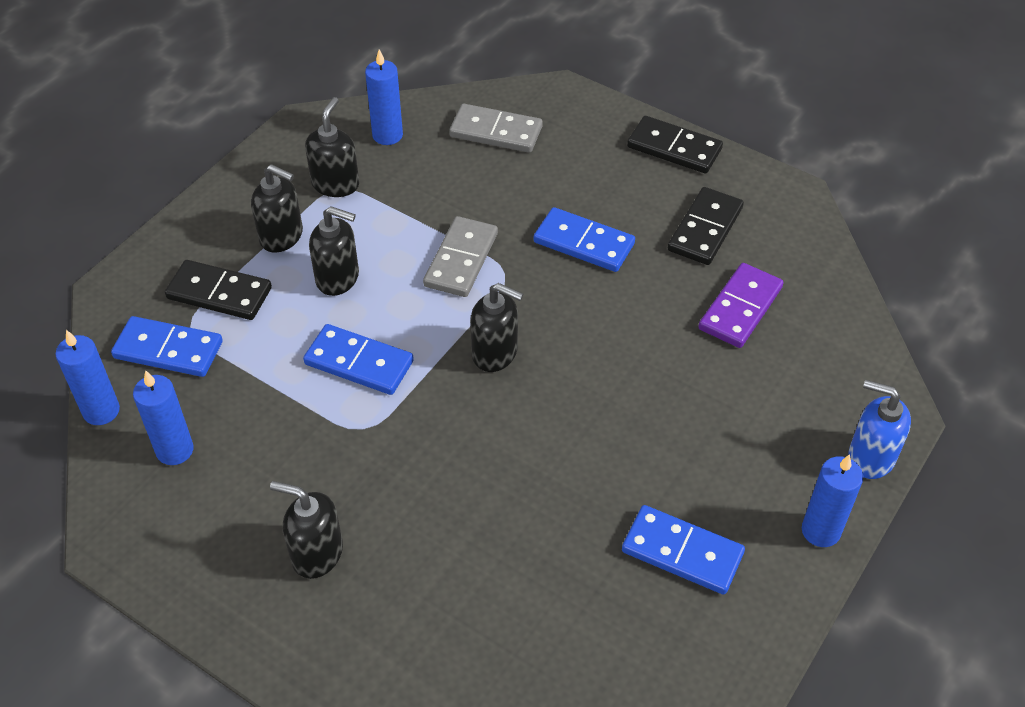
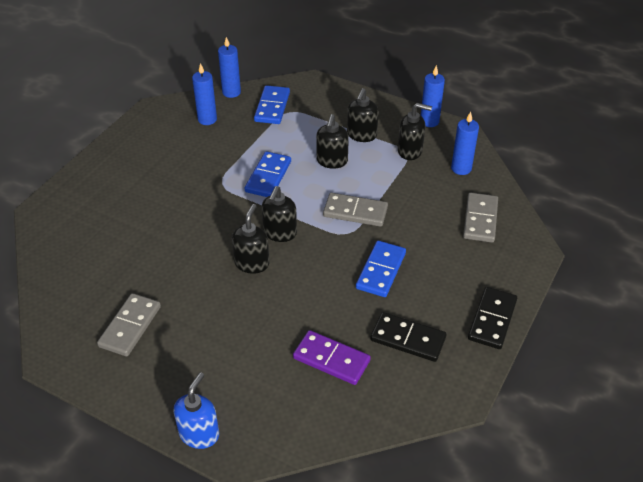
camera: 85 degrees right, 5 degrees down
black domino [165,260,272,320] -> none
black soap dispenser [270,481,343,579] -> black soap dispenser moved to [232,204,270,274]
blue domino [622,505,745,595] -> grey domino [97,293,161,356]
blue candle [802,454,863,547] -> blue candle moved to [421,65,445,127]

